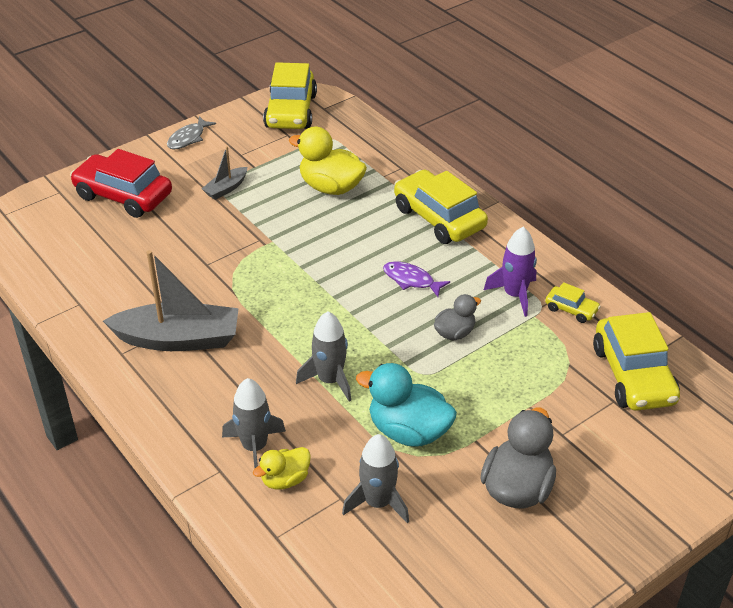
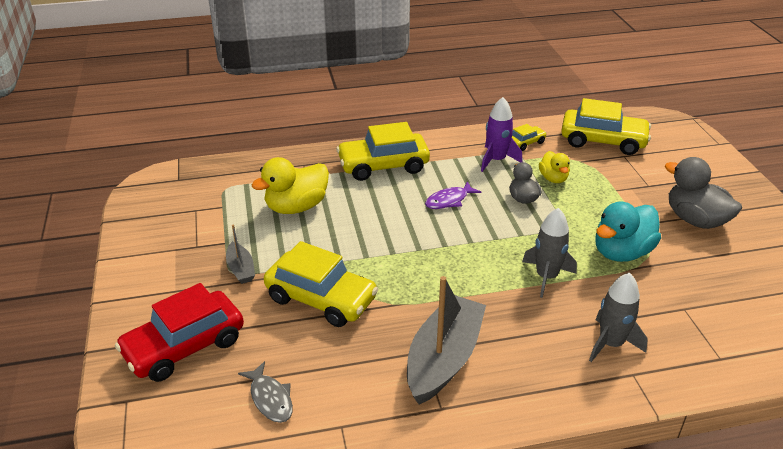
camera: 65 degrees left, 5 degrees down
grey fish [167,116,216,149] -> grey fish moved to [238,361,293,423]
yellow duck [253,447,311,489] -> yellow duck moved to [539,151,570,183]
yellow car [263,62,317,129] -> yellow car moved to [264,241,378,327]
grey rocket [342,434,409,523] -> none

